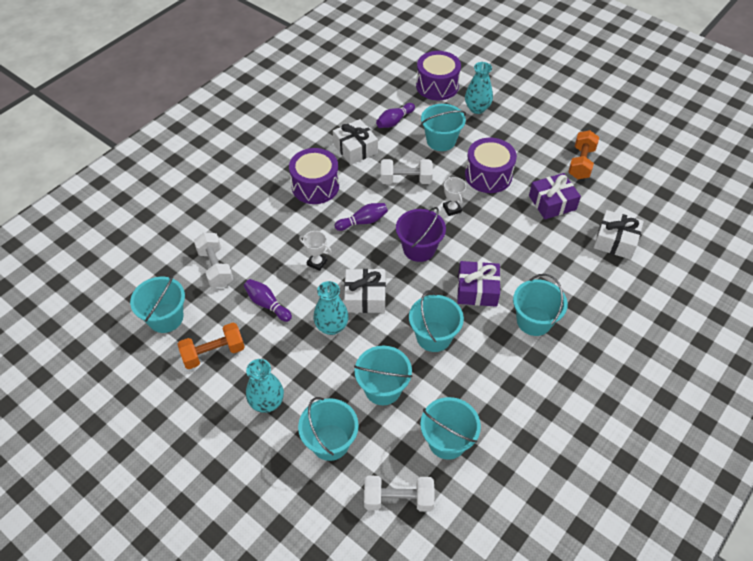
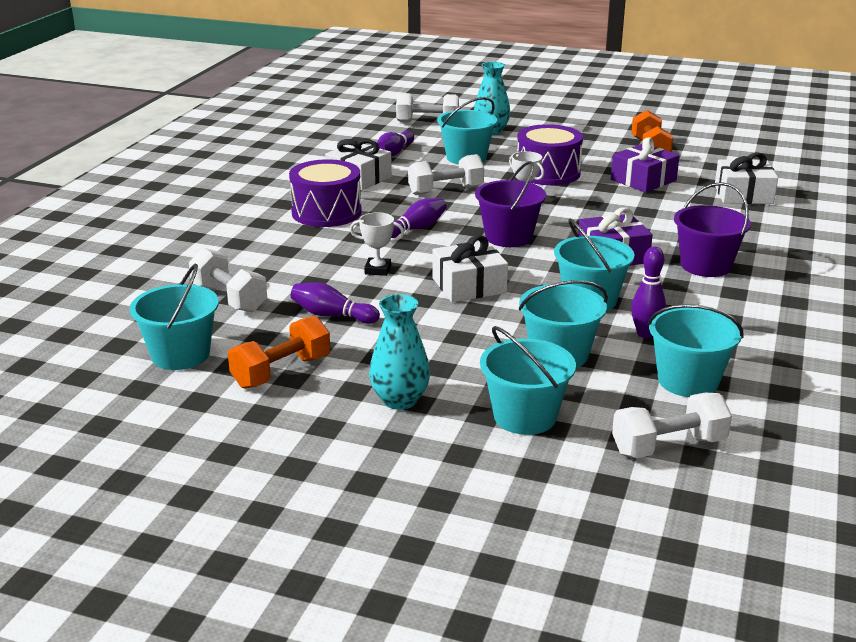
camera: 20 degrees left, 25 degrees down
turquoise vase [313,281,349,335] -> none
purple drum [416,51,461,100] -> white dumbbell [396,93,459,123]
turquoise bucket [513,274,568,336] -> purple bucket [674,182,751,277]
none -> purple bowling pin [631,247,666,338]

